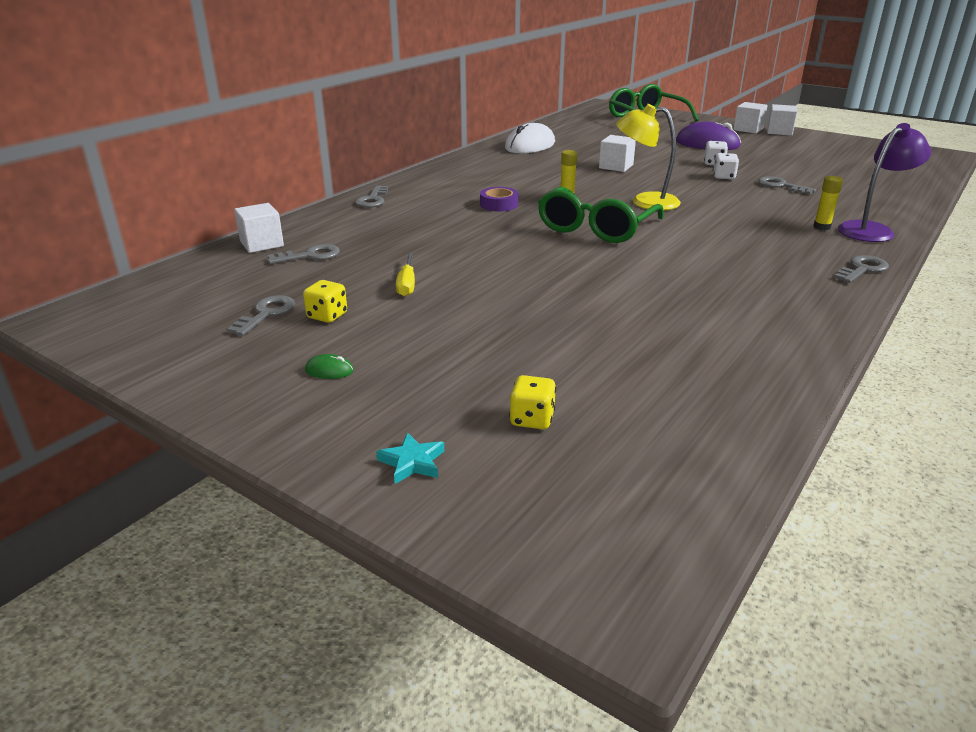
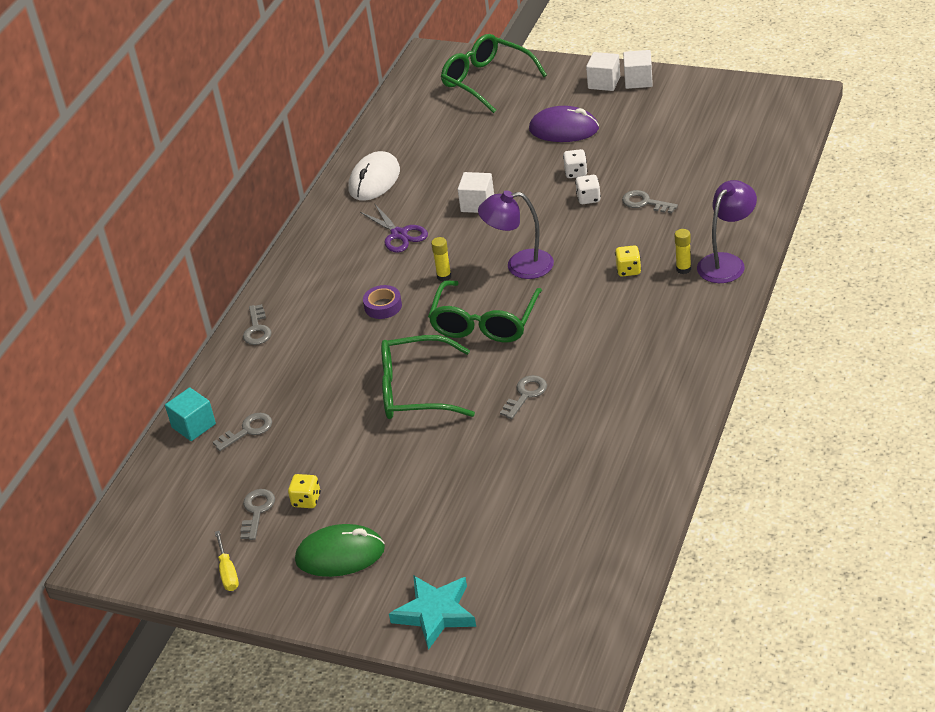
camera: 10 degrees left, 10 degrees up
white cube [234,203,284,253] -> turquoise cube [165,387,216,441]
green mouse [305,354,354,379] -> green mouse [295,524,385,577], size x2.47
turquoise star [376,432,444,484] -> turquoise star [389,575,476,650], size x1.97
yellow screwdriver [396,253,415,297] -> yellow screwdriver moved to [215,531,239,591]
yellow dice [509,375,556,429] -> yellow dice moved to [615,245,641,277]
yellow lamp [616,104,681,210] -> purple lamp [478,190,554,279]
grey key [834,255,889,283] -> grey key moved to [500,375,547,419]
none -> purple scissors [360,203,428,253]
none -> green glasses [381,335,475,419]

